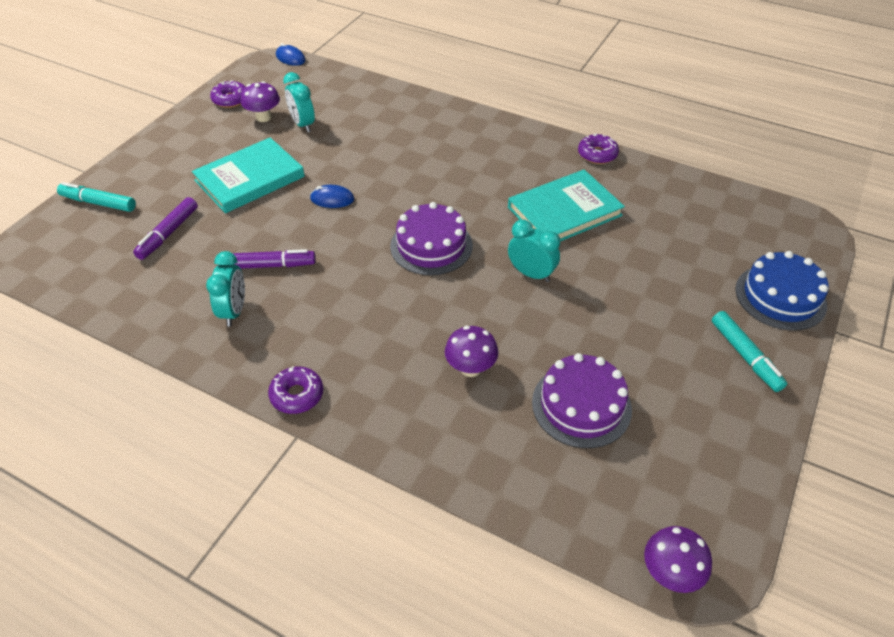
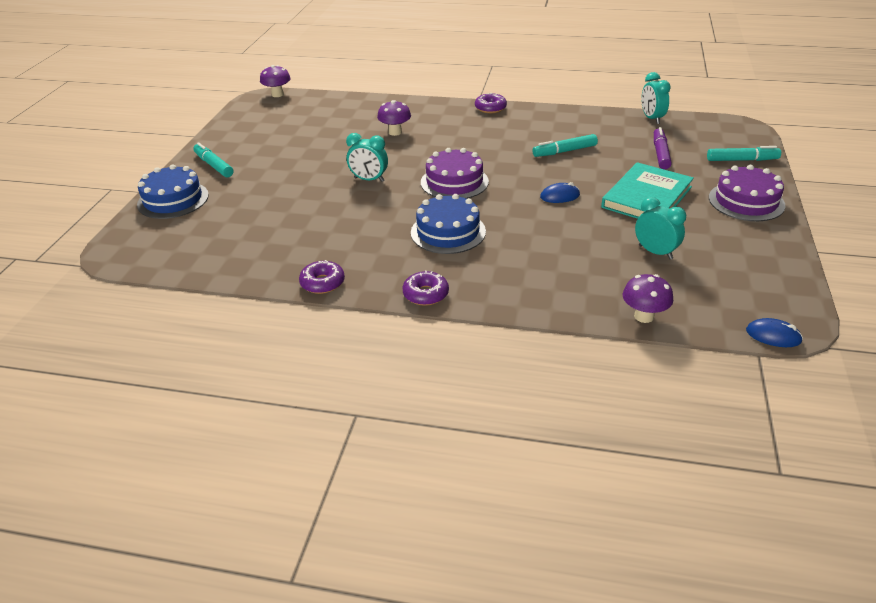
camera: 165 degrees right, 10 degrees down
turquoise clock [206,251,245,327] -> turquoise clock moved to [641,72,671,124]
purple donut [210,81,245,108] -> purple donut moved to [402,270,449,306]
purple marker [233,249,316,269] -> turquoise marker [532,134,598,157]
purple mushroom [241,81,280,122] -> purple mushroom moved to [623,274,673,323]
turquoise book [508,170,625,241] -> none
purple cake [532,353,632,448] -> purple cake moved to [709,165,785,221]
none -> blue cake [411,194,486,254]

